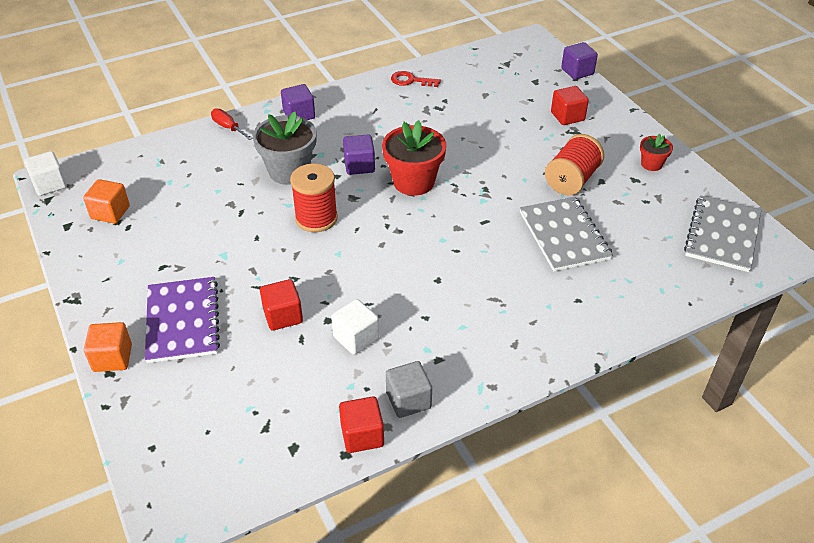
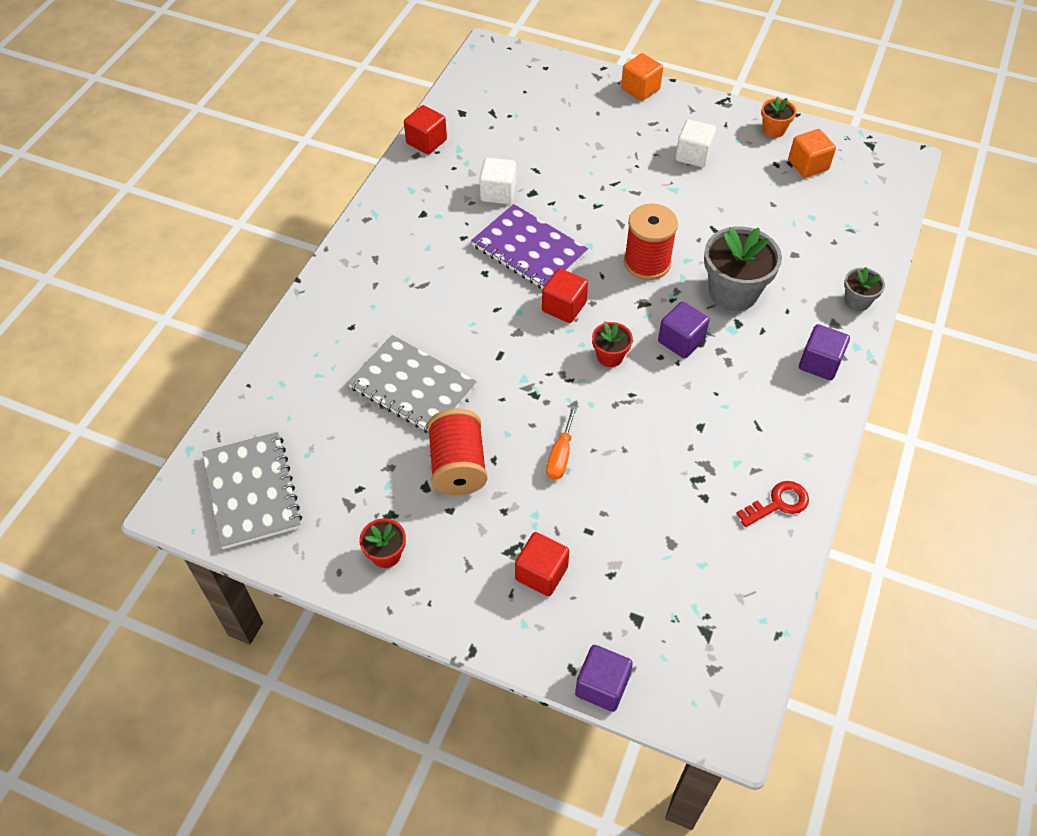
camera: 140 degrees right, 10 degrees up
white cube [24,151,67,196] -> white cube moved to [675,119,716,167]
purple notebook [145,277,220,363] -> purple notebook moved to [471,204,588,289]
red screwdriver [211,108,253,140] -> grey flower pot [844,267,885,311]
red cube [260,279,303,331] -> red cube moved to [542,268,588,323]
red flower pot [382,120,446,196] -> red flower pot [592,322,633,367], size x0.52
grey cube [386,361,432,418] -> none
none -> orange screwdriver [546,405,577,480]
none -> orange flower pot [761,97,796,138]

